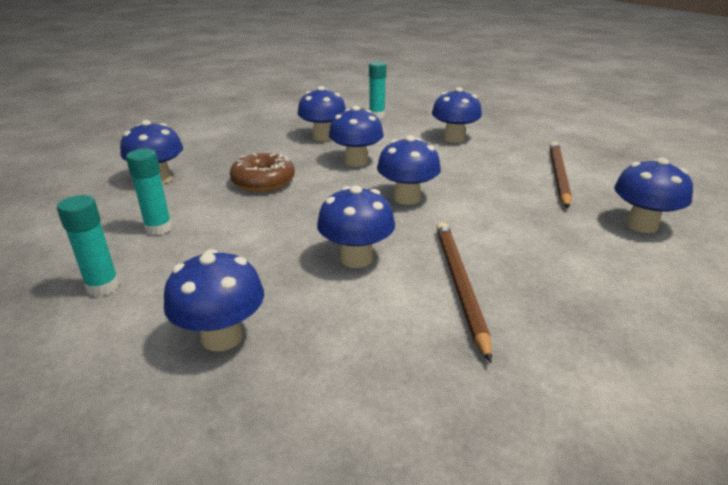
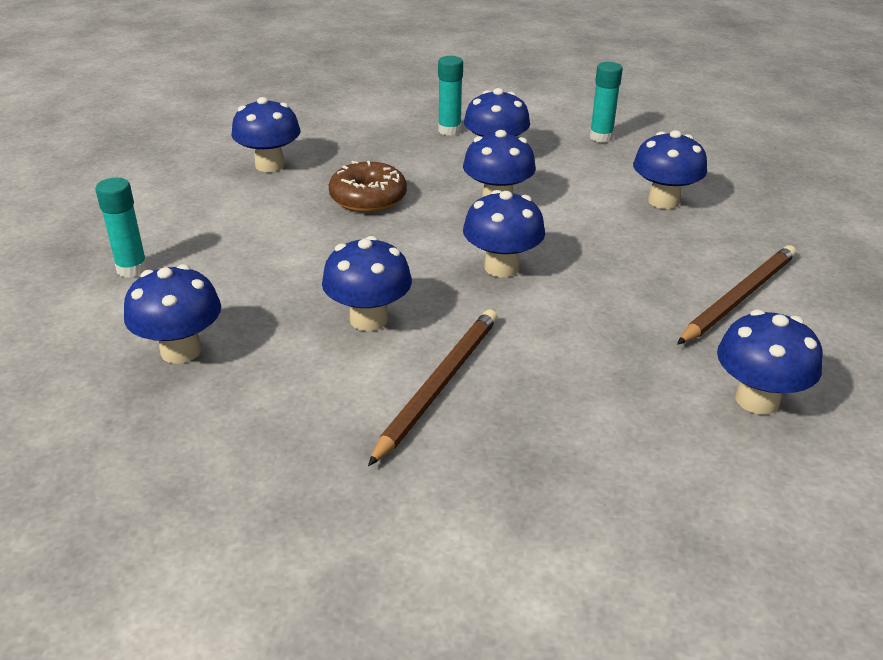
camera: 30 degrees right, 5 degrees up
turquoise glue stick [126,149,172,235] -> turquoise glue stick moved to [438,56,463,136]

